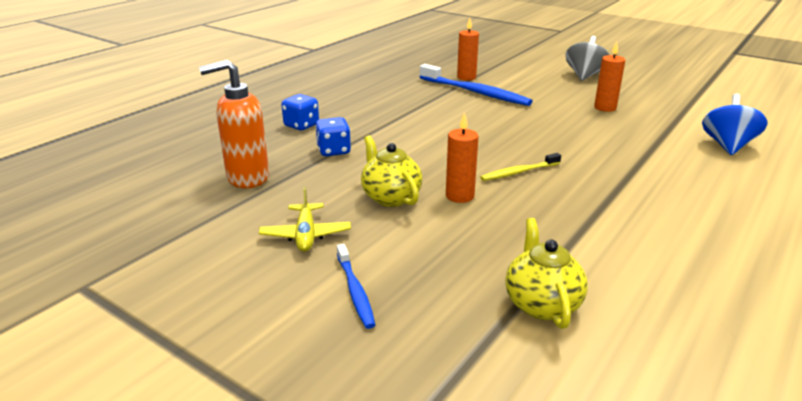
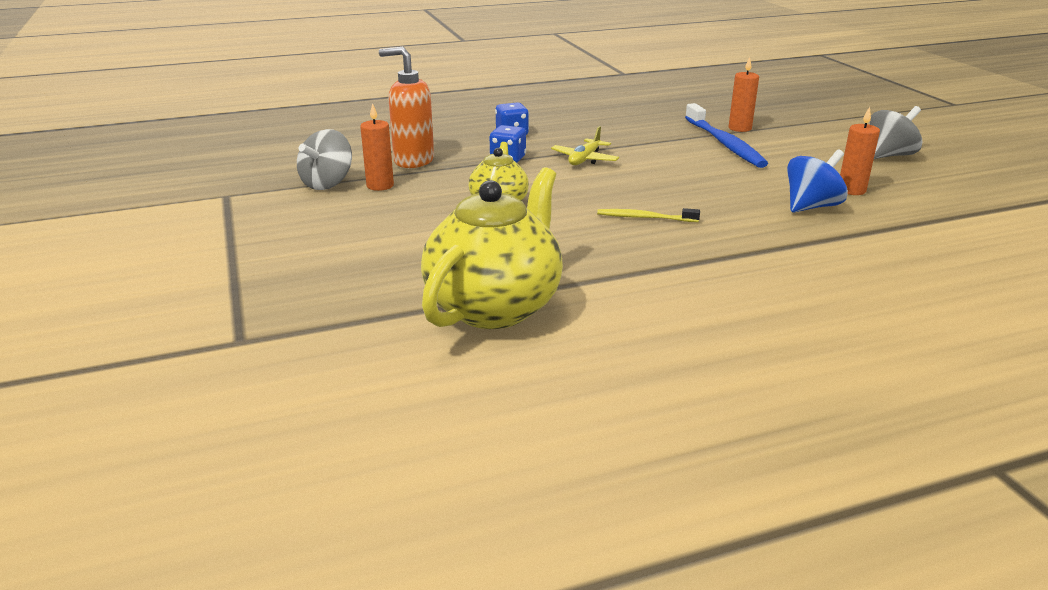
camera: 35 degrees right, 0 degrees up
yellow plane [259,187,351,252] -> yellow plane moved to [551,126,619,165]
blue toothbrush [337,244,375,329] -> none
orange candle [446,112,478,203] -> orange candle moved to [360,103,394,191]
yellow teapot [505,218,588,329] -> yellow teapot [421,167,563,329], size x1.81
blue spinning top [702,94,768,155] -> blue spinning top moved to [787,149,848,213]
none -> grey spinning top [297,129,352,190]

